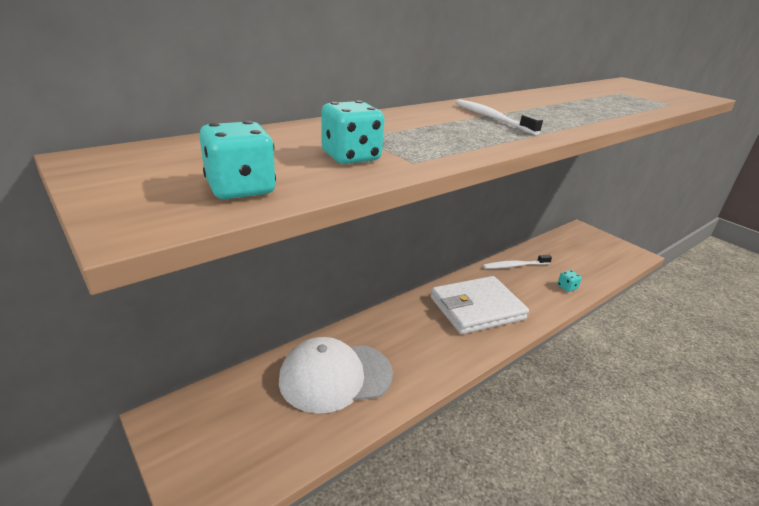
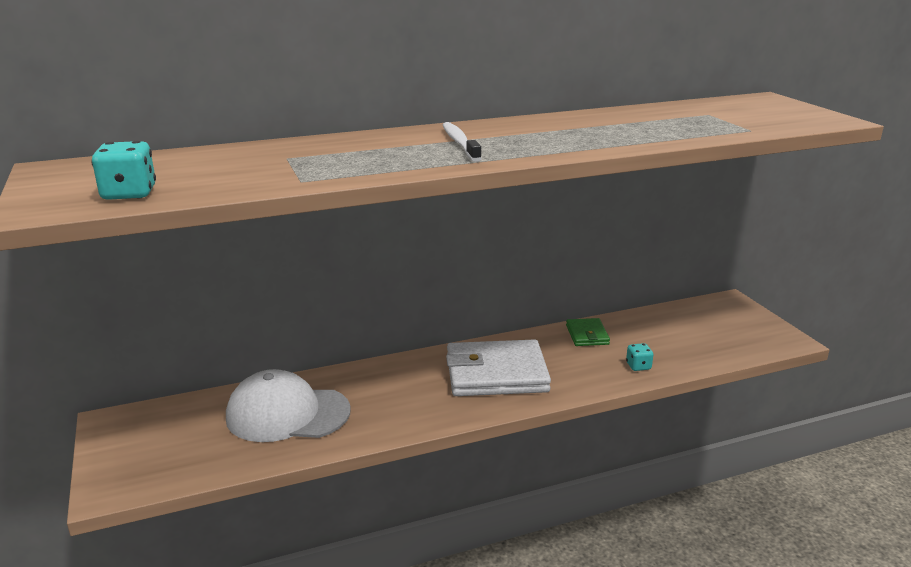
camera: 20 degrees right, 5 degrees down
turquoise dice [321,100,385,164] -> none
white toothbrush [483,255,552,269] -> green wallet [566,318,610,346]

